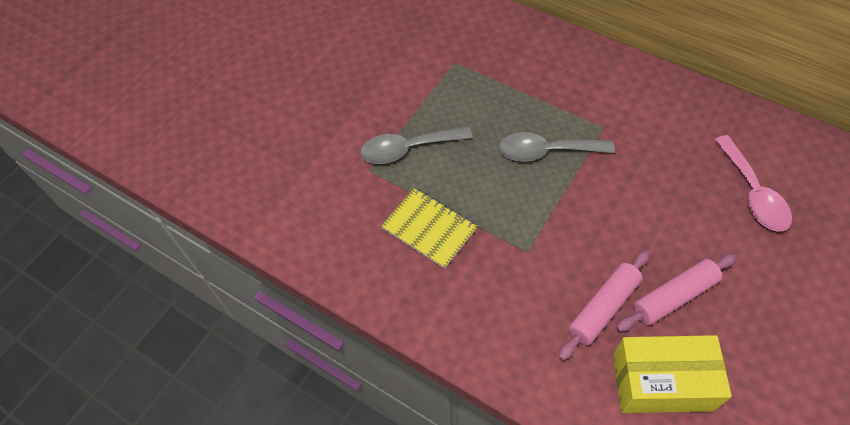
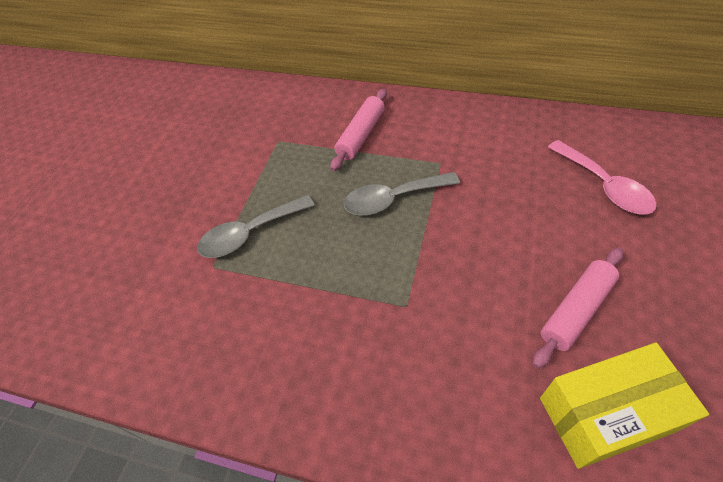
camera: 15 degrees left, 5 degrees down
yellow notebook [381,188,477,268] -> none
pink rolling pin [558,250,650,361] -> pink rolling pin moved to [330,89,387,171]

